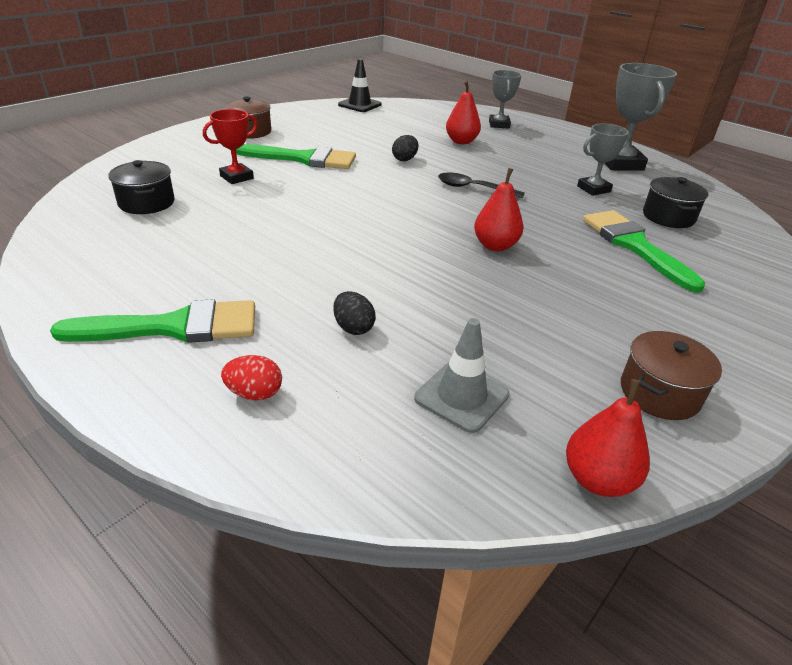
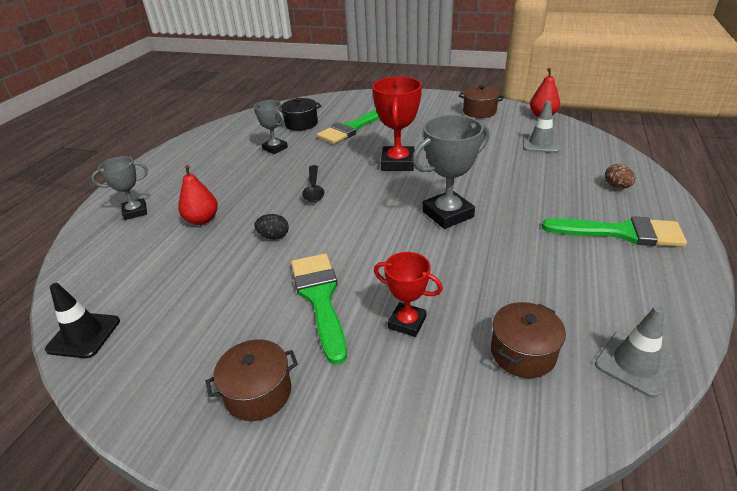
camera: 110 degrees left, 0 degrees up
green brush [50,299,255,343] -> green brush turned 135 degrees clockwise [542,216,687,247]
black pot [108,160,175,214] -> brown pot [491,302,566,378]
red egg [221,355,282,400] -> brown egg [605,164,635,189]
black egg [333,291,376,335] -> none
red pear [474,168,523,251] -> red trophy [372,76,422,171]
grey trophy [604,63,677,171] -> grey trophy moved to [412,115,489,229]
none -> grey traffic cone [595,306,677,398]

